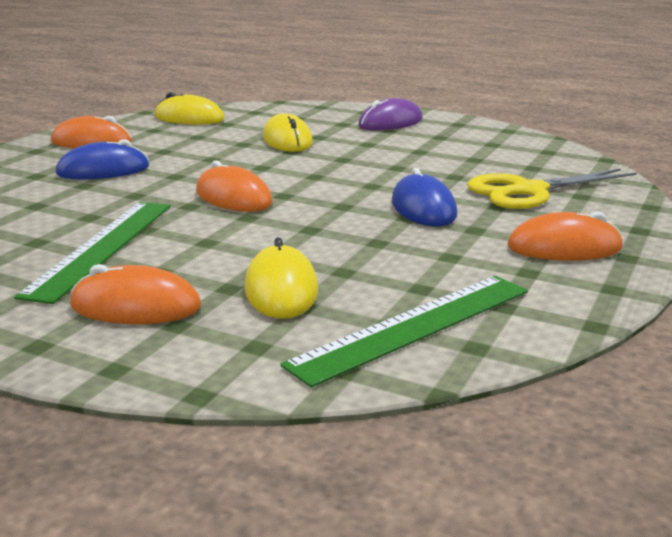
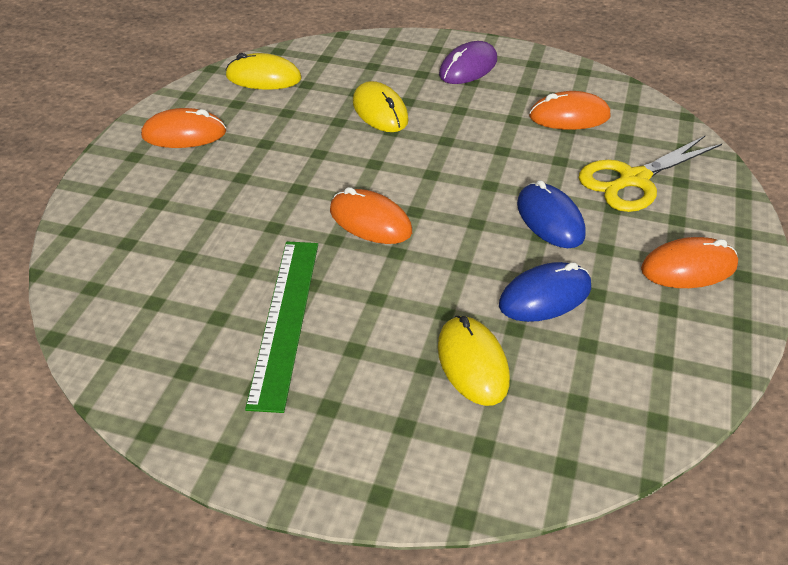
camera: 10 degrees left, 20 degrees up
blue mouse [55,139,149,179] -> blue mouse moved to [499,262,591,322]
orange mouse [70,264,201,324] -> orange mouse moved to [529,91,610,130]
green ruler [280,276,528,388] -> none

